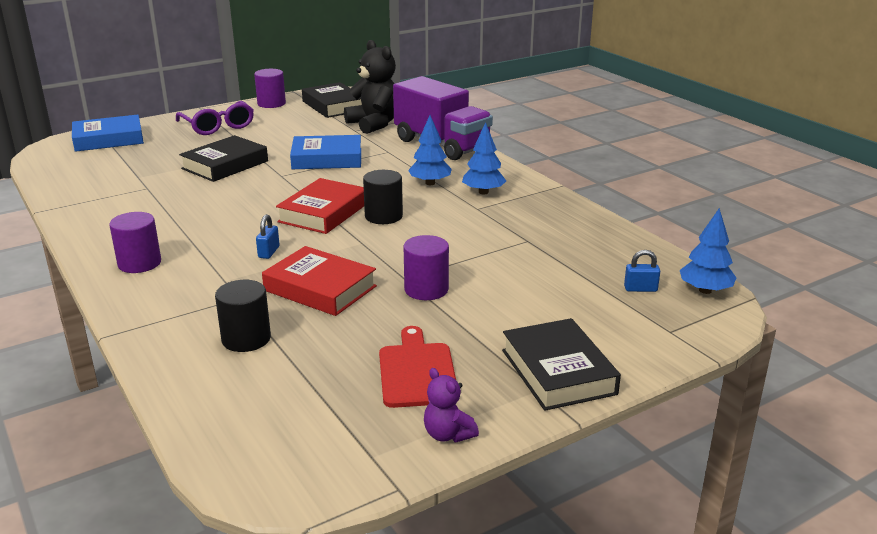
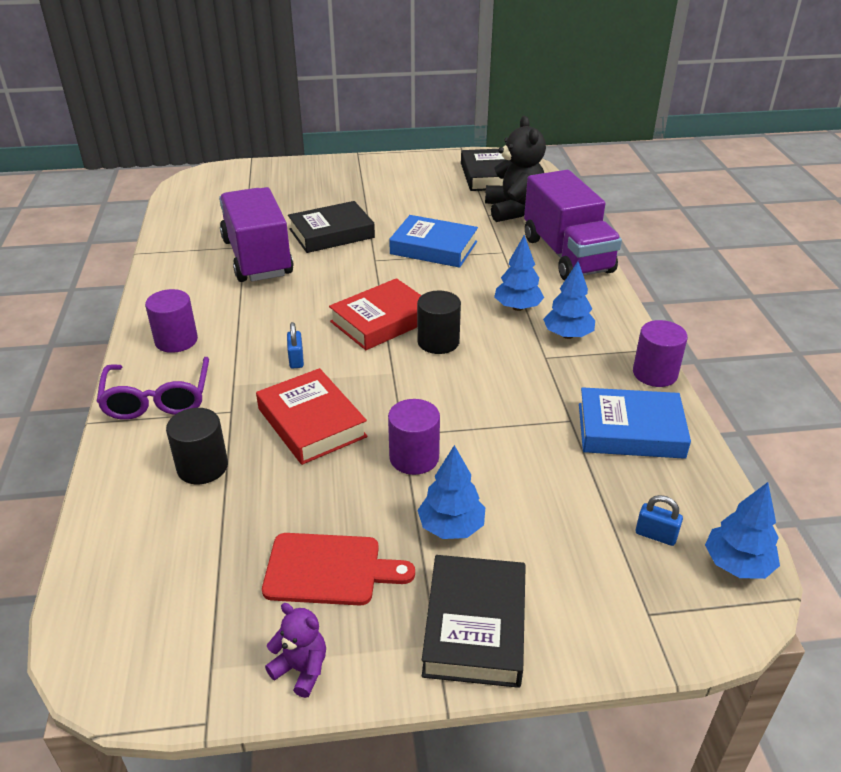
camera: 25 degrees right, 10 degrees up
blue book [72,115,144,152] -> blue book moved to [579,387,691,459]
purple glasses [176,101,254,135] -> purple glasses moved to [97,357,209,420]
purple cylinder [254,69,286,108] -> purple cylinder moved to [633,320,688,387]
blue padlock [256,214,280,259] -> blue padlock turned 45 degrees counterclockwise [287,322,304,368]
red cutting board [379,326,456,408] -> red cutting board turned 75 degrees clockwise [262,533,415,606]
purple teddy bear [424,368,479,442] -> purple teddy bear turned 135 degrees clockwise [265,603,326,698]
none -> purple truck [219,187,294,282]
none -> blue tree [417,445,485,539]

